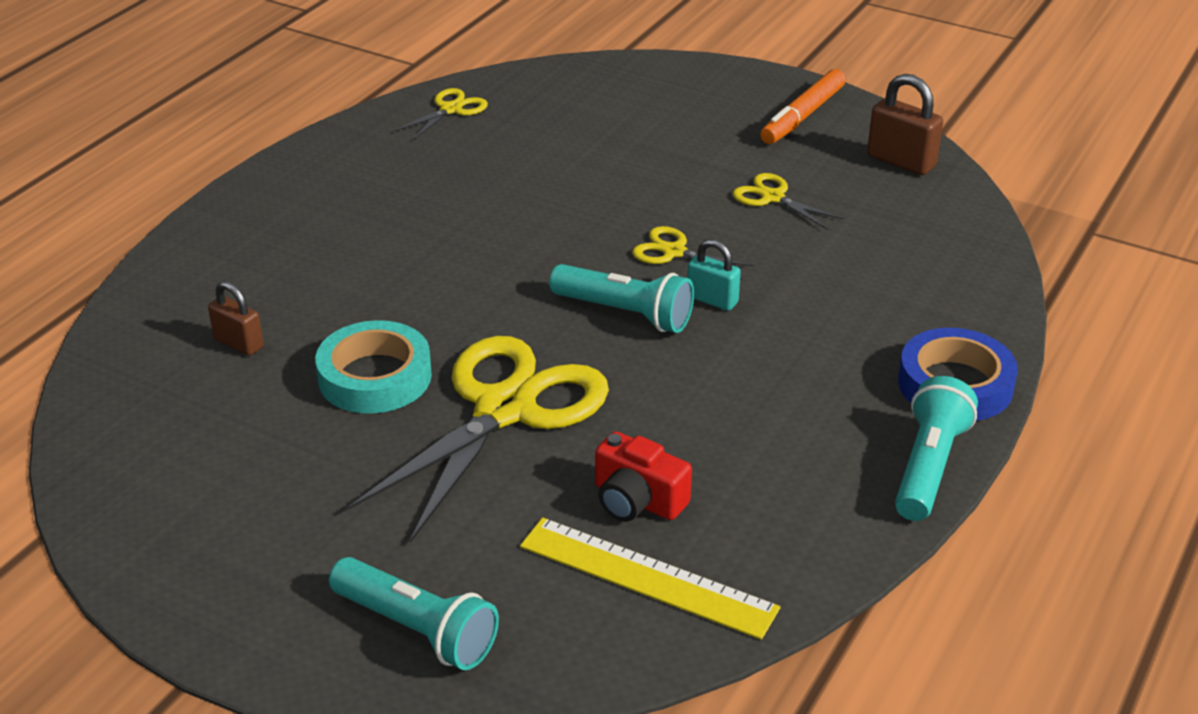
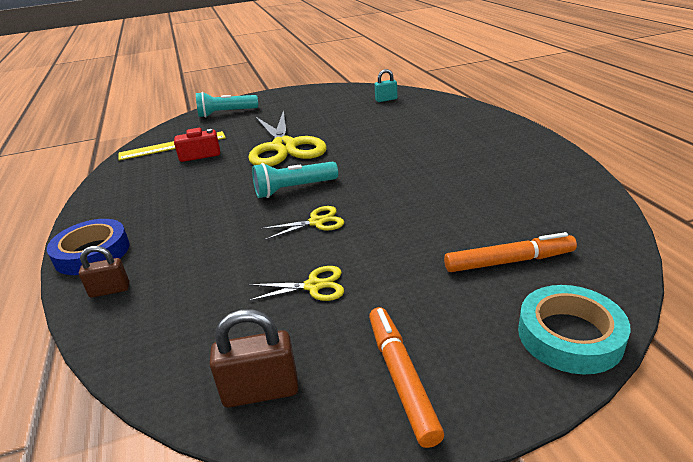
camera: 135 degrees right, 5 degrees down
brown padlock [208,281,264,356] -> brown padlock moved to [79,246,129,298]
turquoise tape [315,320,432,414] -> turquoise tape moved to [518,285,631,374]
yellow scissors [393,88,488,141] -> none
turquoise padlock [687,239,741,311] -> turquoise padlock moved to [374,69,397,102]
turquoise flashlight [895,376,978,521] -> none
none -> orange marker [444,232,577,272]

